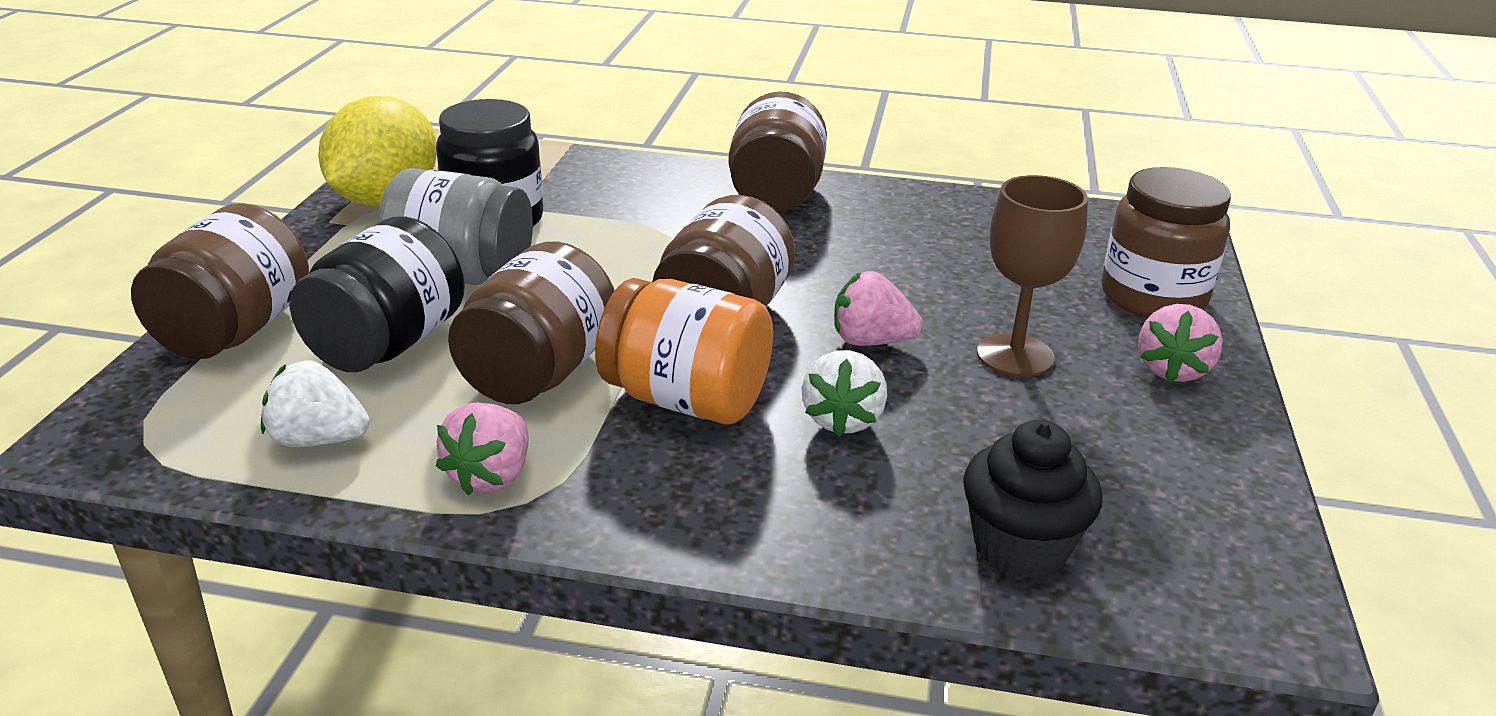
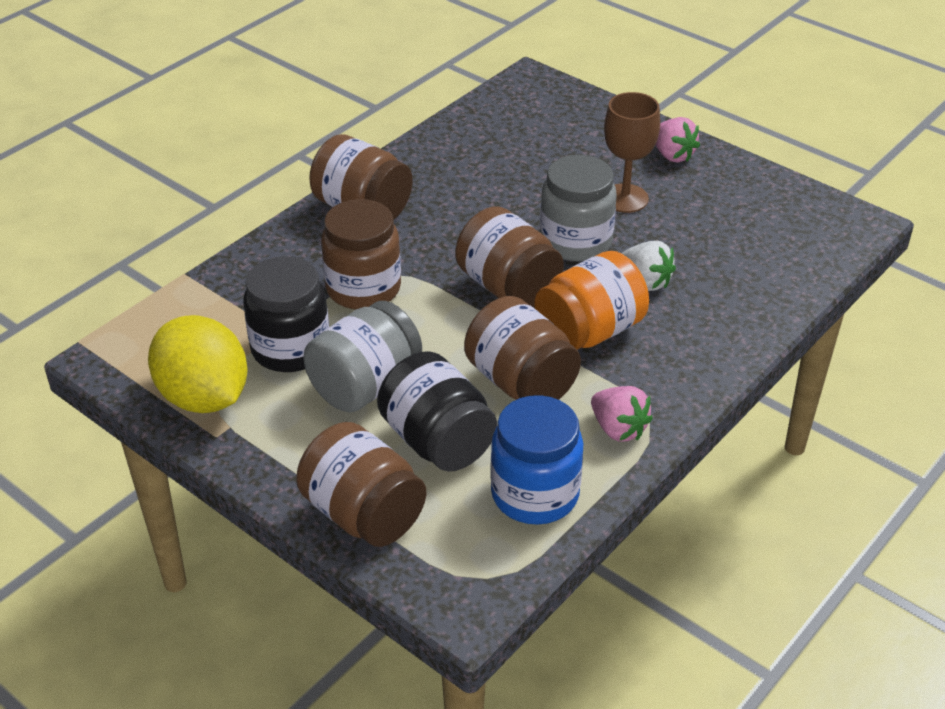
camera: 60 degrees left, 10 degrees up
white strawberry [261,361,370,447] -> blue jar [490,395,583,525]
pink strawberry [834,271,923,346] -> grey jar [540,155,617,261]
black cupcake [963,420,1102,579] -> none
brown jar [1101,167,1231,318] -> brown jar moved to [321,199,401,310]

